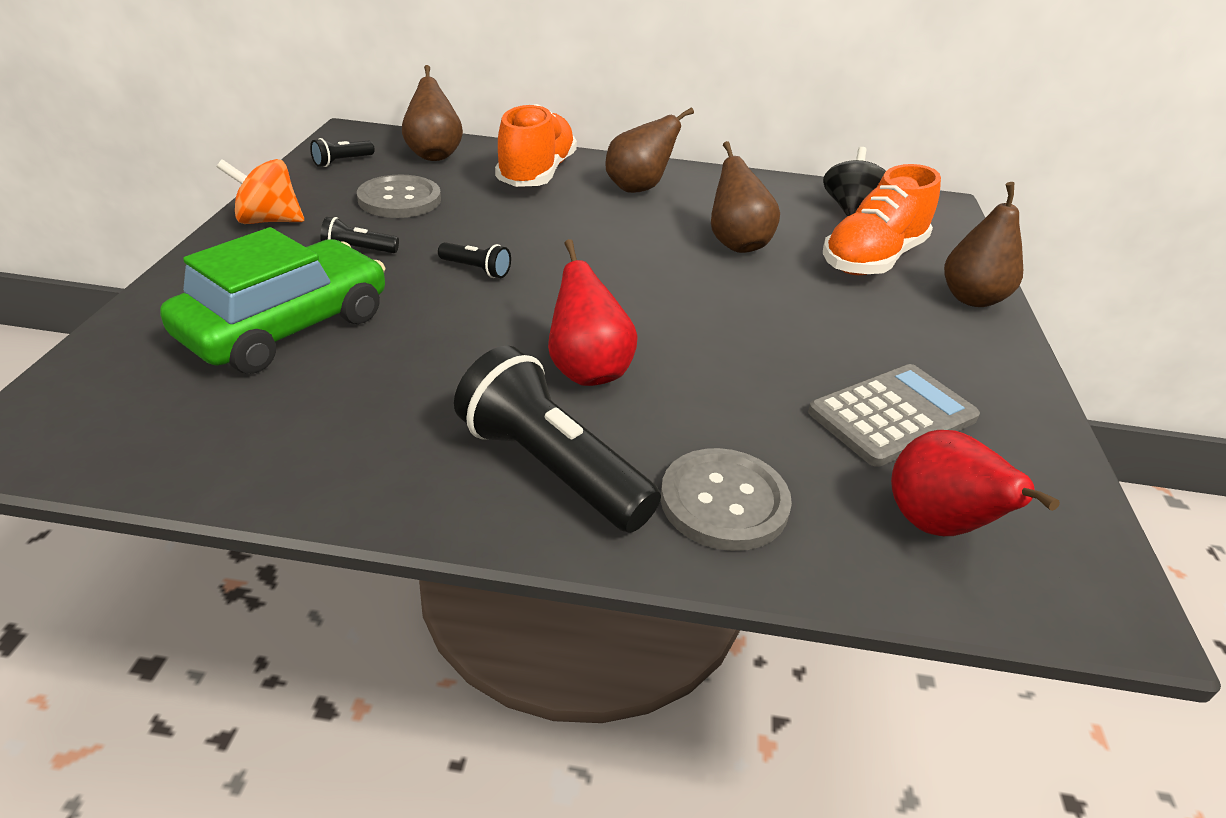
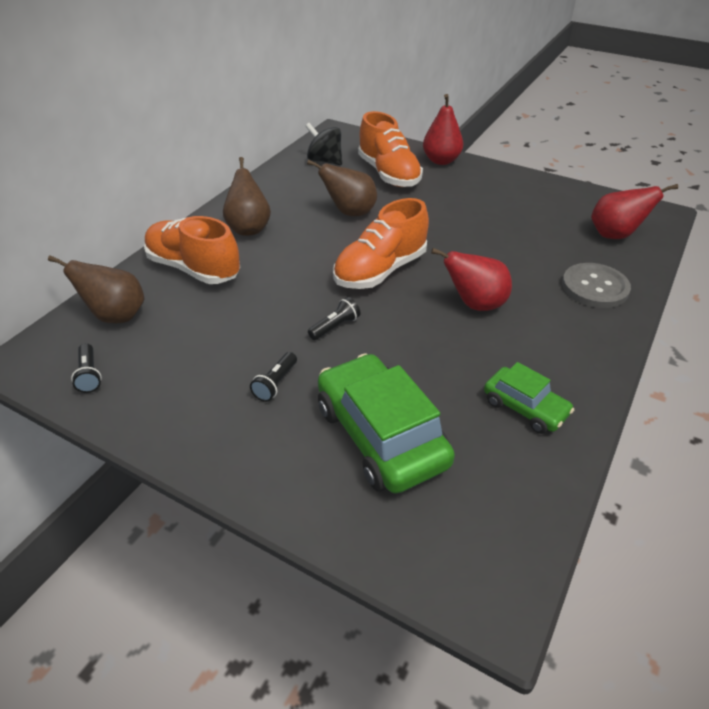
camera: 65 degrees left, 5 degrees up
orange spinning top [217,159,304,224] -> none
grey button [357,175,441,218] -> none
black flashlight [454,346,661,533] -> none
grey calculator [808,364,980,467] -> none
brown pear [944,182,1023,307] -> red pear [423,94,463,165]
none -> orange shoe [333,198,429,289]
none -> green car [484,362,574,434]

